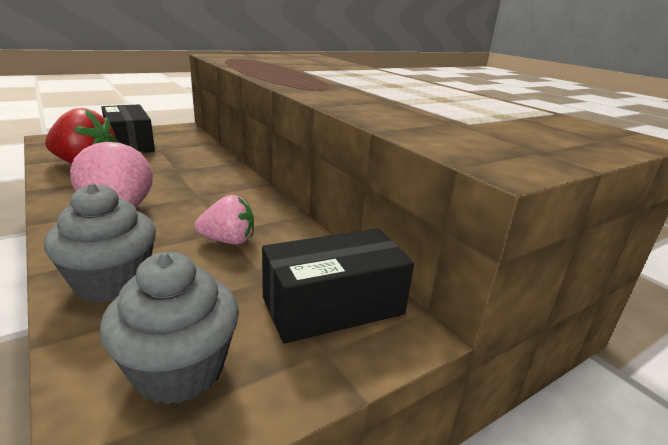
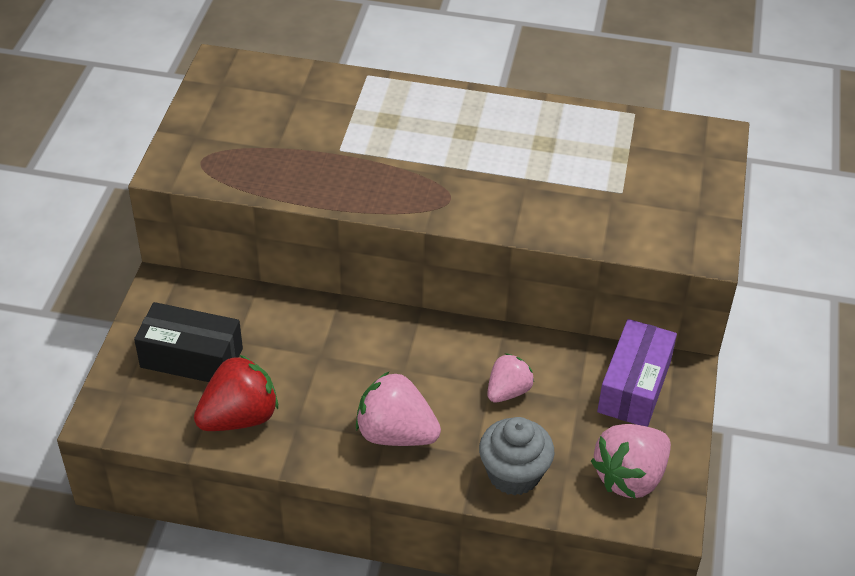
camera: 45 degrees left, 20 degrees up
grey cupcake [100,252,239,405] -> pink strawberry [591,424,671,499]
black box [262,228,414,344] -> purple box [597,319,677,427]

